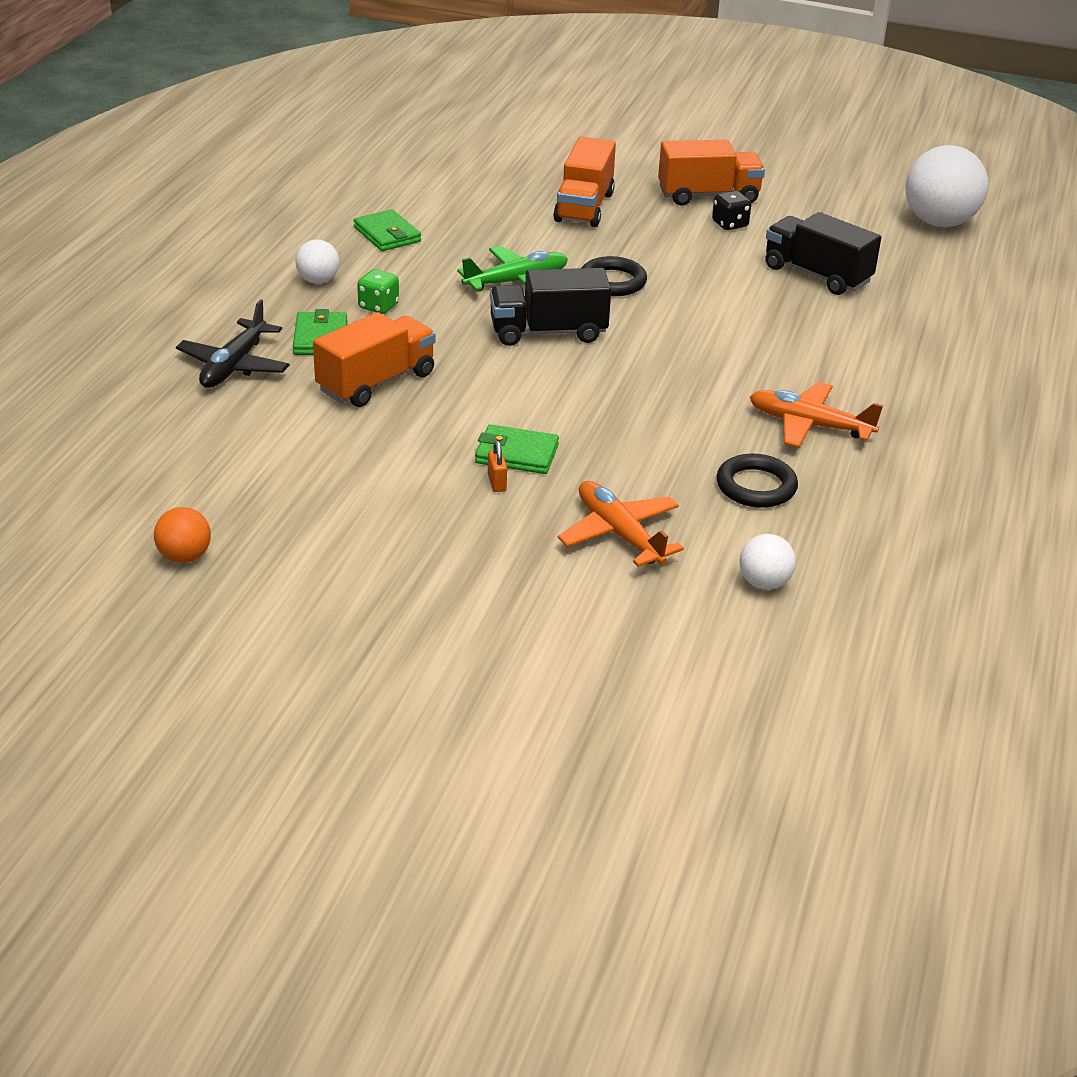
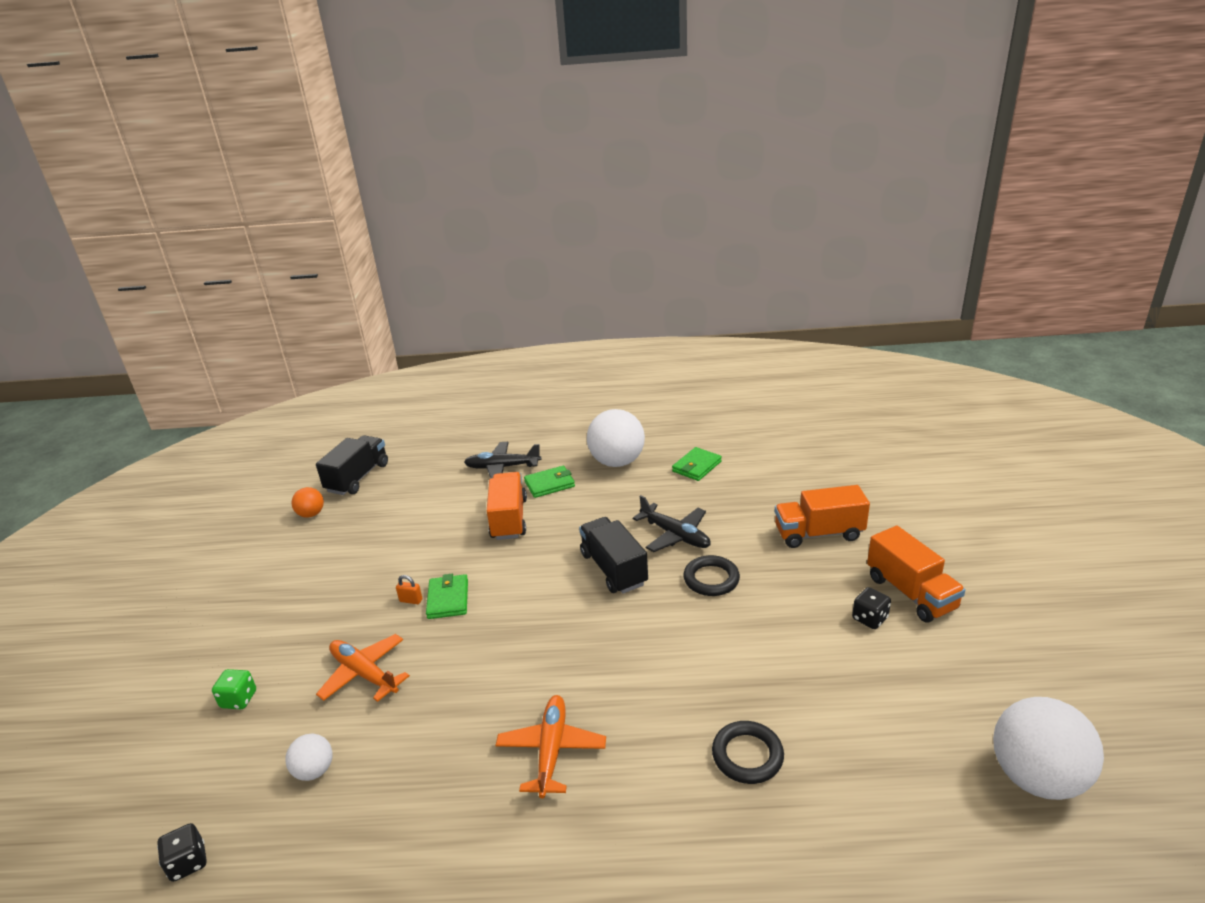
camera: 75 degrees right, 5 degrees down
white ball [295,239,339,284] -> white ball [587,409,645,467], size x2.00
orange truck [313,312,436,407] -> orange truck turned 120 degrees counterclockwise [487,472,527,540]
green dice [357,269,399,314] -> green dice moved to [212,669,256,709]
green plane [457,246,568,291] -> black plane [633,495,711,552]
orange padlock [488,441,507,492] -> orange padlock turned 45 degrees clockwise [396,575,422,604]
orange plane [558,481,684,567] -> orange plane turned 90 degrees counterclockwise [316,634,410,702]
black ring [717,454,798,508] -> black ring moved to [712,721,784,784]
black truck [765,212,881,295] -> black truck moved to [316,435,388,495]
none -> black dice [157,823,207,882]

